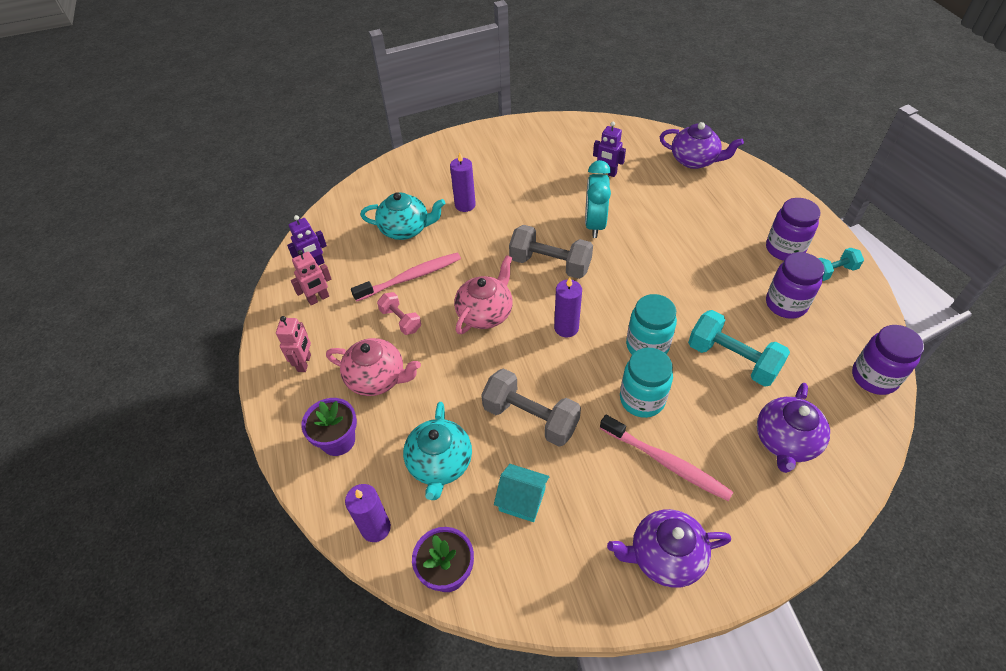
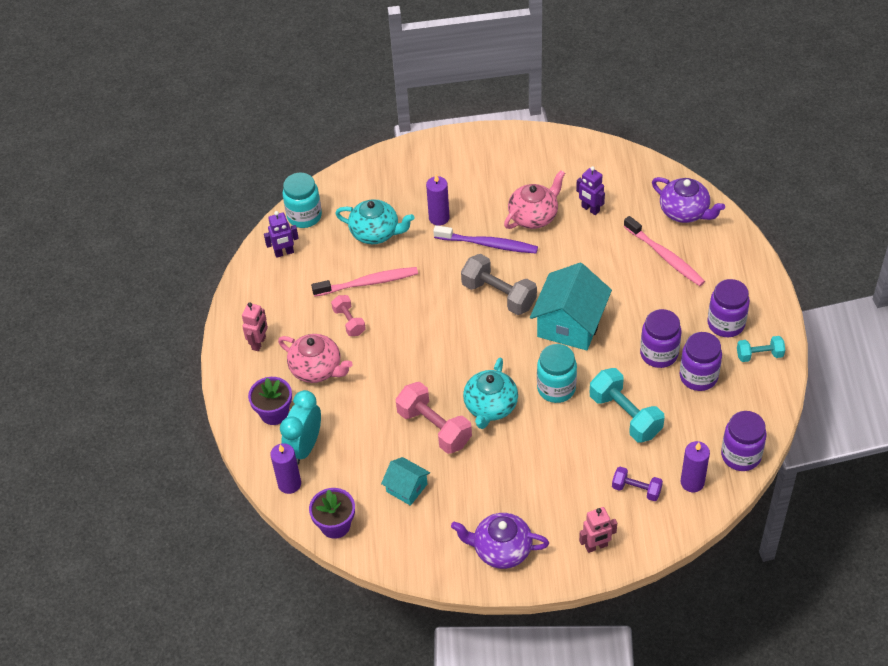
camera: 15 degrees right, 0 degrees up
pink robot [291,250,331,305] -> pink robot moved to [579,507,617,553]
turquoise teapot [403,402,472,500] -> turquoise teapot moved to [463,358,518,429]
pink teapot [454,255,513,334] -> pink teapot moved to [504,170,565,229]
grey dumbbell [481,368,581,447] -> pink dumbbell [396,382,472,454]
purple candle [554,277,582,337] -> purple candle moved to [681,441,710,492]
turquoise clock [585,160,611,238] -> turquoise clock moved to [280,390,321,465]
pink toothbrush [600,415,733,501] -> pink toothbrush moved to [624,216,705,286]
turquoise jar [620,348,673,418] -> turquoise jar moved to [283,173,322,228]
purple teapot [757,383,830,473] -> purple dumbbell [612,467,663,501]
none -> purple toothbrush [433,225,538,253]
none -> turquoise house [530,263,612,350]
none -> purple jar [640,309,682,368]

